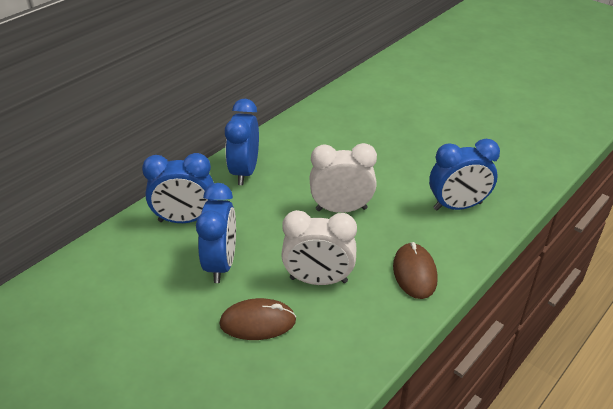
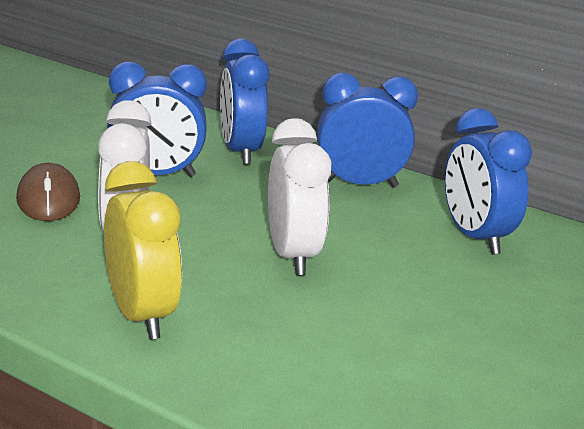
camera: 80 degrees right, 15 degrees down
brown mouse [393,242,438,299] -> yellow clock [104,161,182,340]
blue clock [429,139,500,210] -> blue clock moved to [445,108,532,255]

